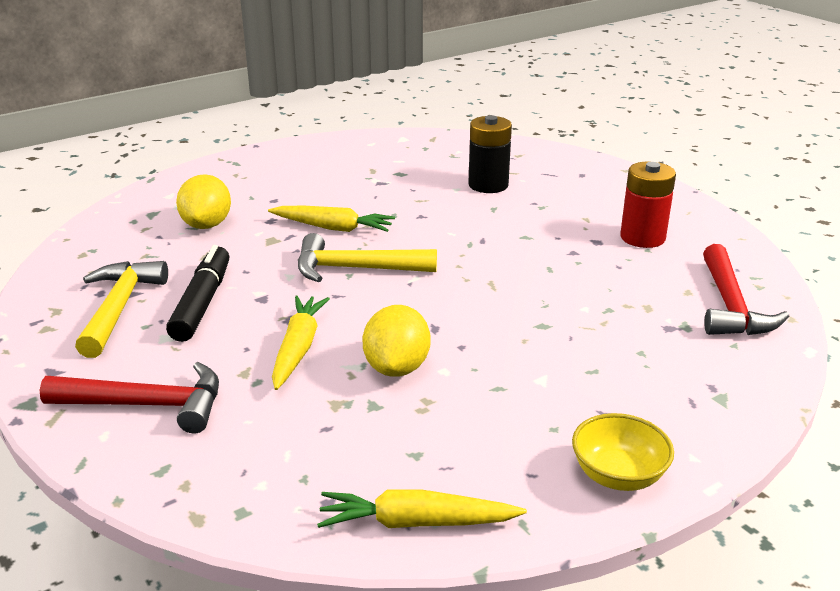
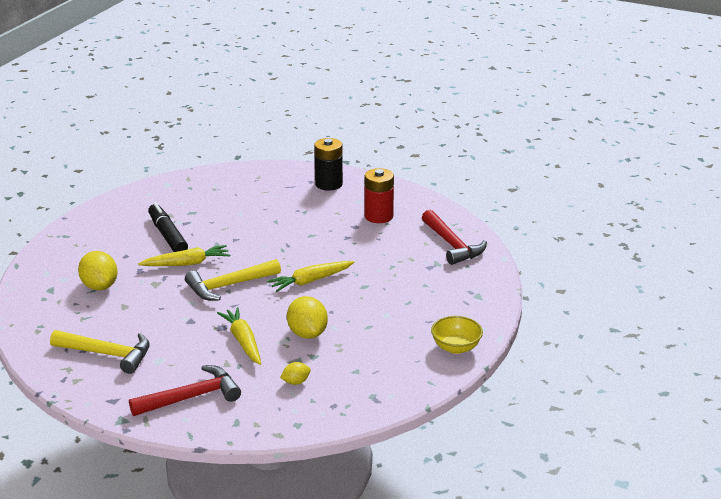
camera: 30 degrees left, 0 degrees up
yellow hammer [75,261,168,358] -> yellow hammer turned 135 degrees clockwise [50,330,150,374]
black marker [166,245,230,342] -> black marker moved to [148,203,188,252]
yellow carrot [317,489,527,528] -> yellow carrot moved to [267,261,354,292]
black battery [469,115,512,193] -> black battery moved to [314,138,343,191]
none -> yellow lemon [280,362,311,385]

